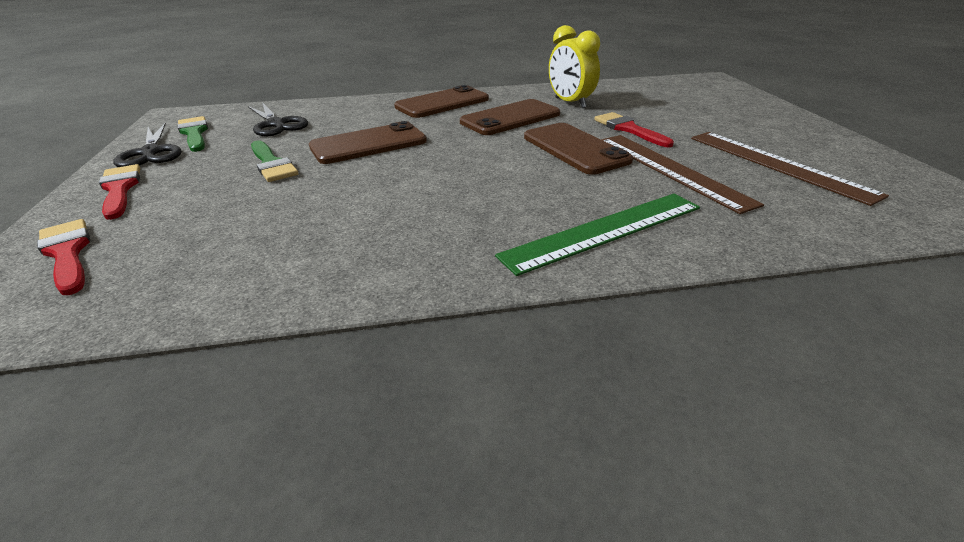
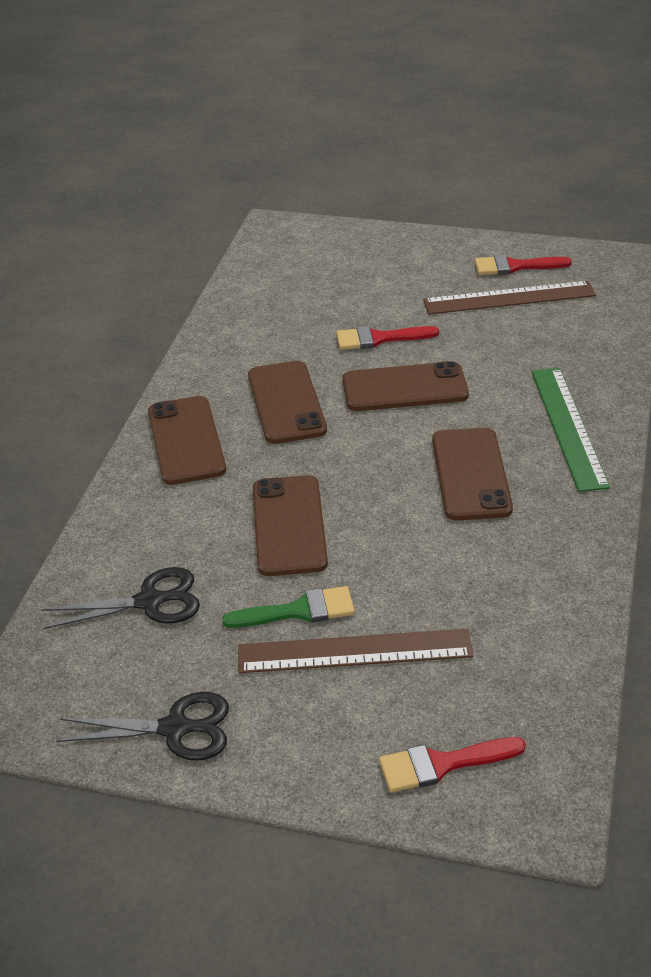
camera: 65 degrees left, 5 degrees up
red brush [99,164,140,220] -> red brush moved to [475,255,572,275]
green brush [177,116,208,152] -> none
yellow clock [549,25,600,108] -> none
brown ruler [601,135,764,214] -> brown ruler moved to [238,629,473,673]
none -> brown phone [432,428,513,520]

